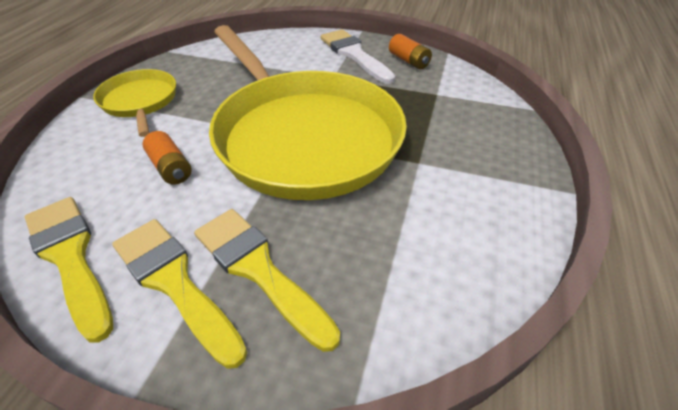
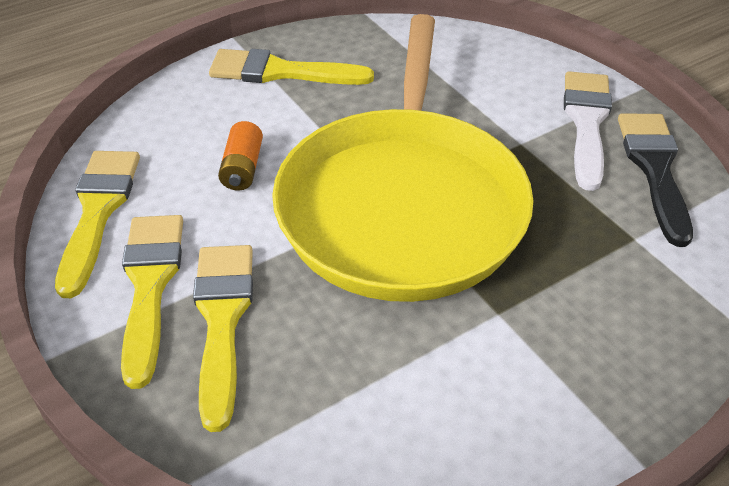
camera: 40 degrees right, 0 degrees up
yellow pan [93,69,176,137] -> yellow brush [209,49,374,85]
orange battery [389,34,432,69] -> black brush [618,113,693,247]

